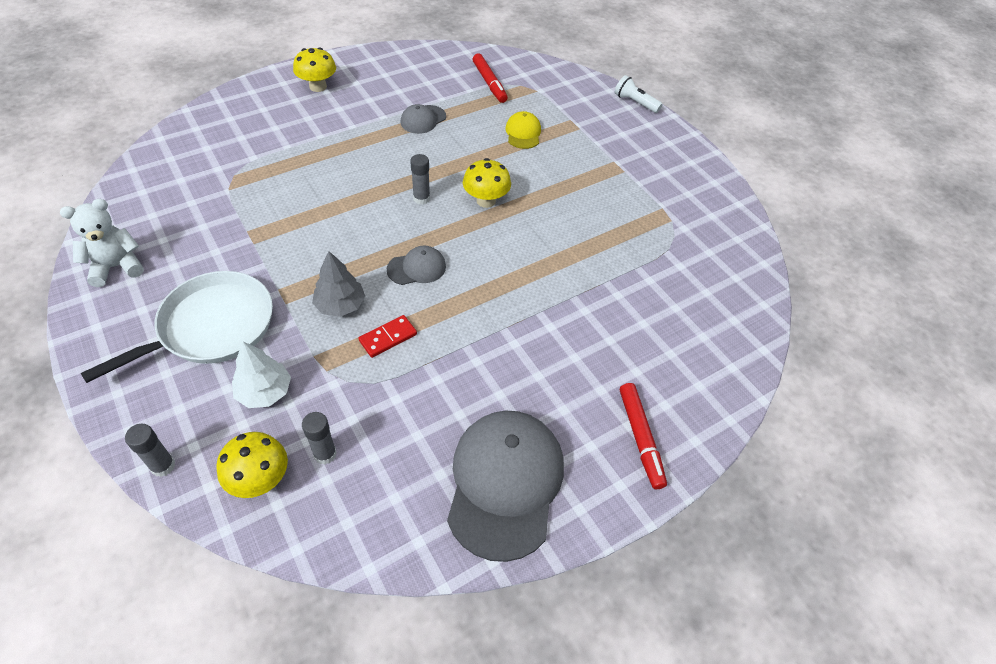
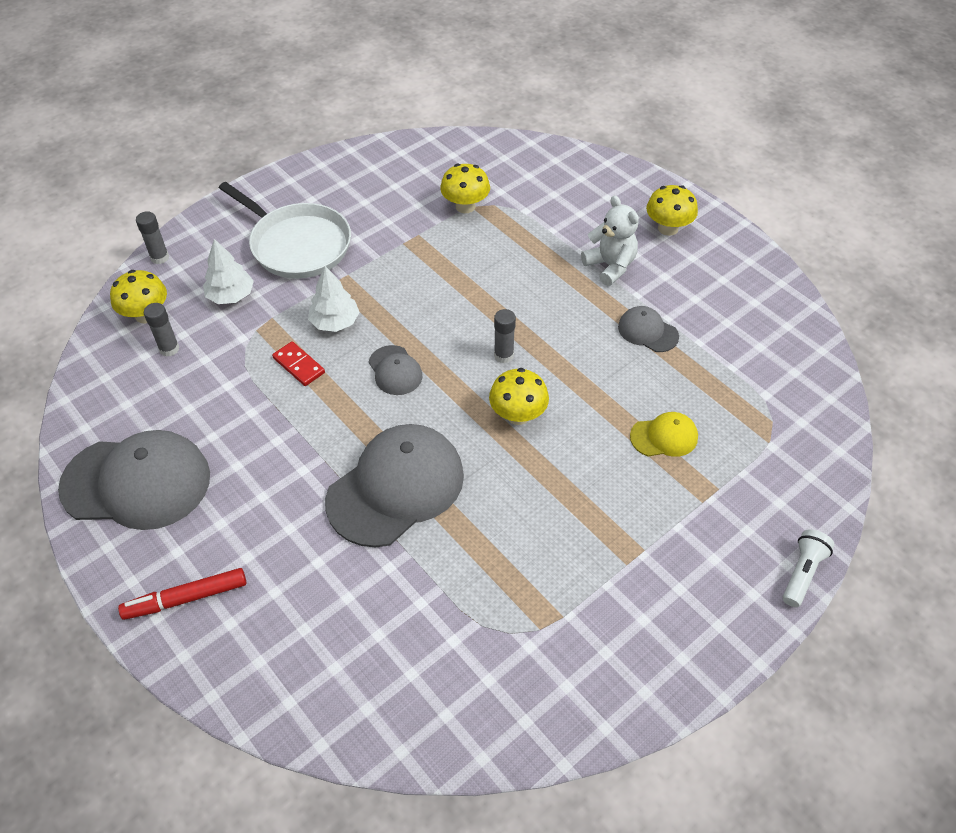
camera: 85 degrees right, 0 degrees up
white teddy bear [60,199,144,287] -> white teddy bear moved to [581,195,639,286]
grey tree [312,251,365,317] -> white tree [308,266,360,332]
red marker [473,53,508,103] -> none
none -> grey cap [325,424,464,547]
none -> yellow mushroom [440,164,490,213]

